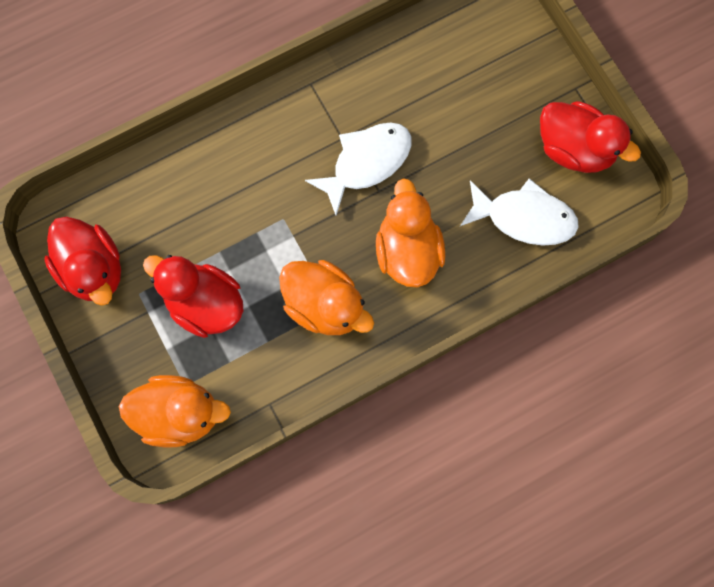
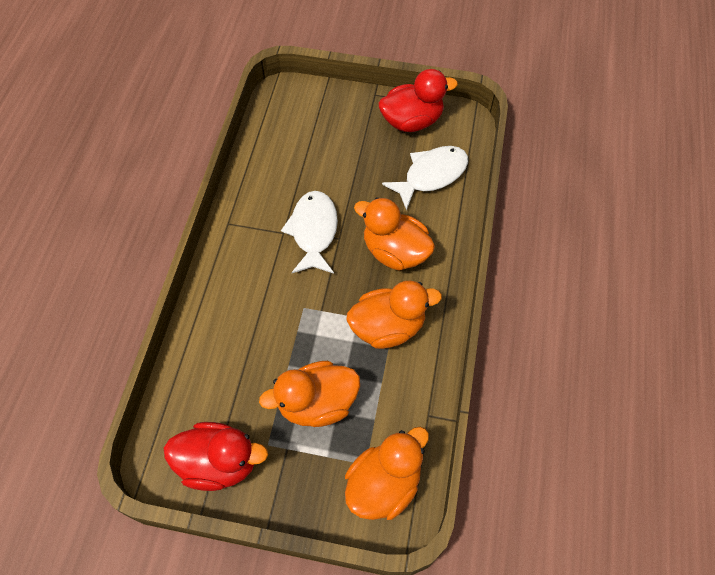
camera: 50 degrees left, 15 degrees down
red duck [143,255,243,338] -> orange duck [259,361,360,427]

